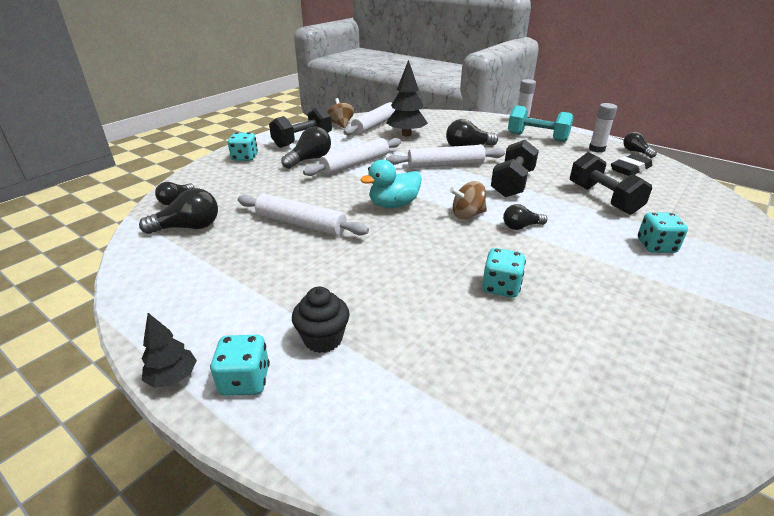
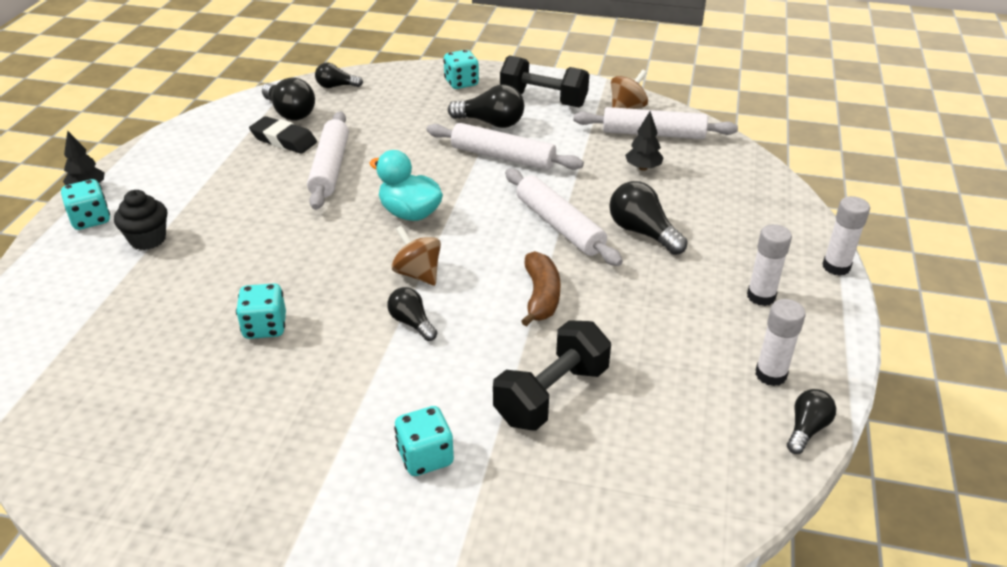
camera: 65 degrees right, 5 degrees up
black tree [386,60,428,136] -> black tree [625,111,664,171], size x0.56
black dumbbell [491,140,539,197] -> brown banana [521,251,560,327]
turquoise dumbbell [508,105,573,142] -> white glue stick [747,224,792,306]
black eraser [611,154,652,176] -> black eraser moved to [249,116,317,154]

